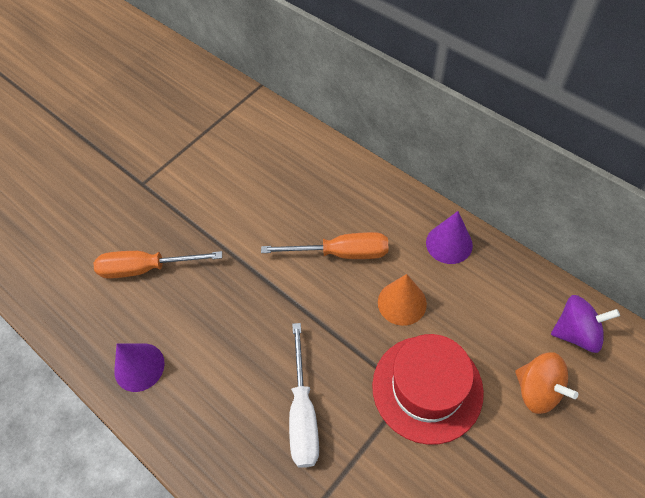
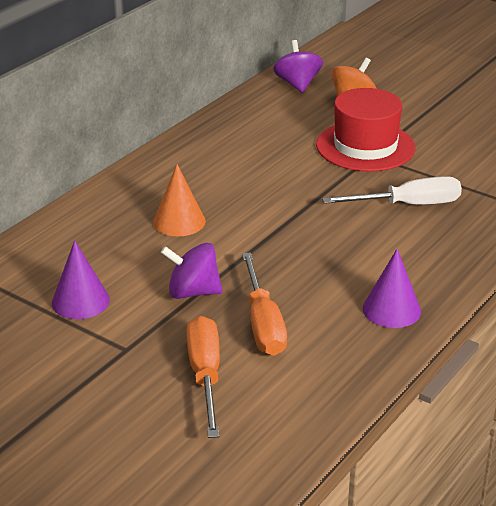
camera: 100 degrees left, 25 degrees down
orange screwdriver [261,232,388,259] -> orange screwdriver moved to [186,316,220,438]
orange cone [378,274,427,326] -> orange cone moved to [153,164,206,236]
purple cone [426,211,473,264] -> purple cone moved to [52,240,110,319]
none -> purple spinning top [161,243,223,299]

